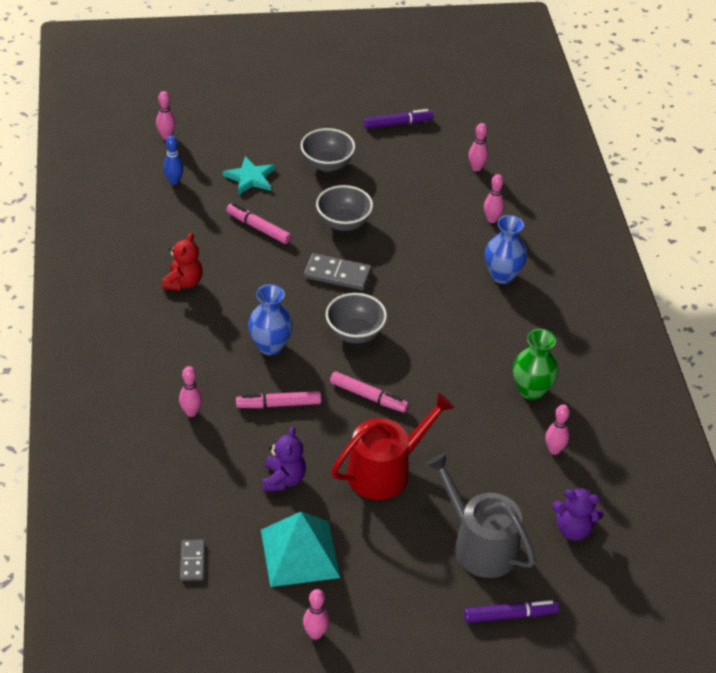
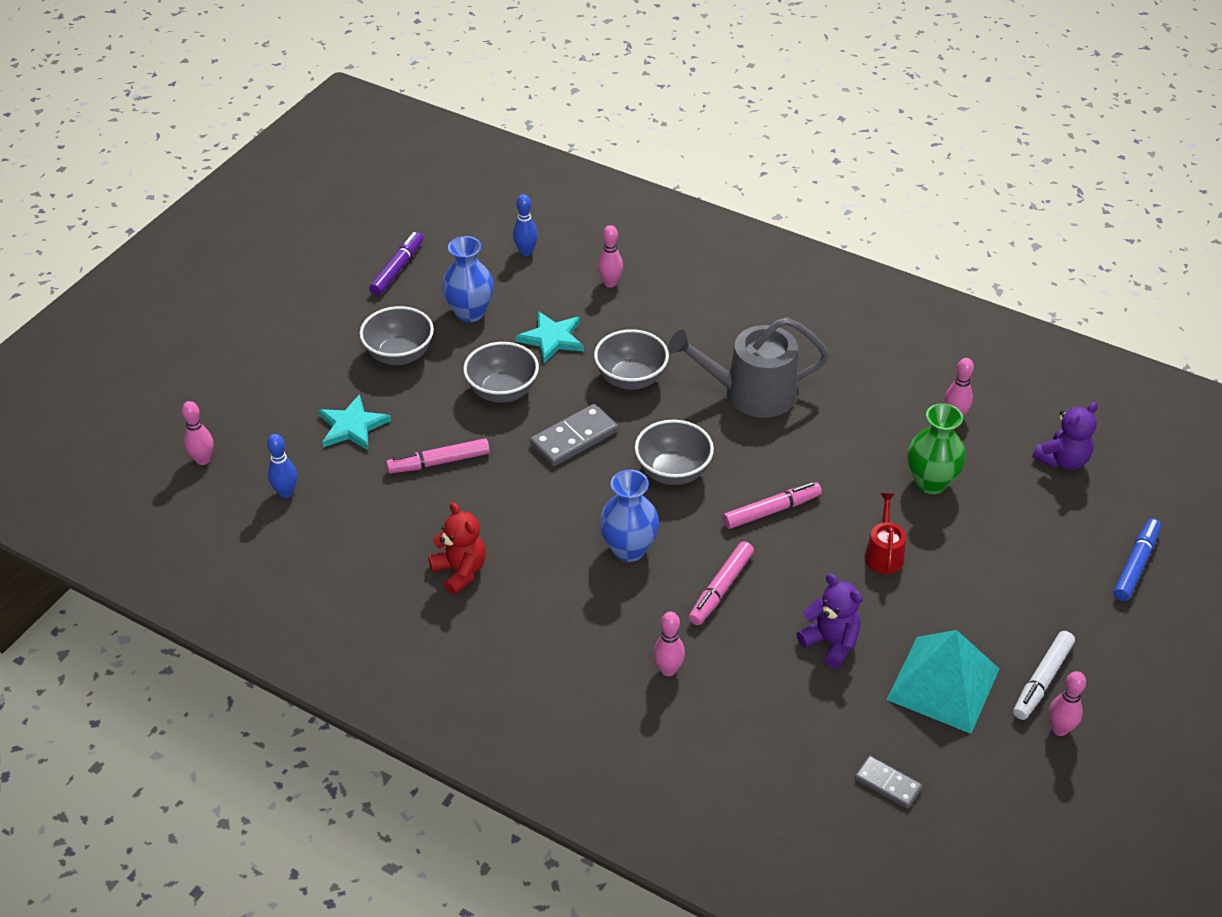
camera: 50 degrees left, 0 degrees up
red watering can [331,393,455,500] -> red watering can [864,493,906,574], size x0.51
grey watering can [426,453,536,578] -> grey watering can moved to [668,317,829,418]
purple marker [464,600,559,623] -> blue marker [1113,518,1161,601]
pink bowling pin [469,123,488,171] -> blue bowling pin [513,194,538,256]
blue vase [485,215,527,284] -> blue vase moved to [442,236,494,322]
green vase [513,329,559,400] -> green vase moved to [907,403,966,494]
none -> turquoise star [515,311,584,363]
none -> grey bowl [594,329,669,390]
none -> white marker [1013,631,1075,720]

